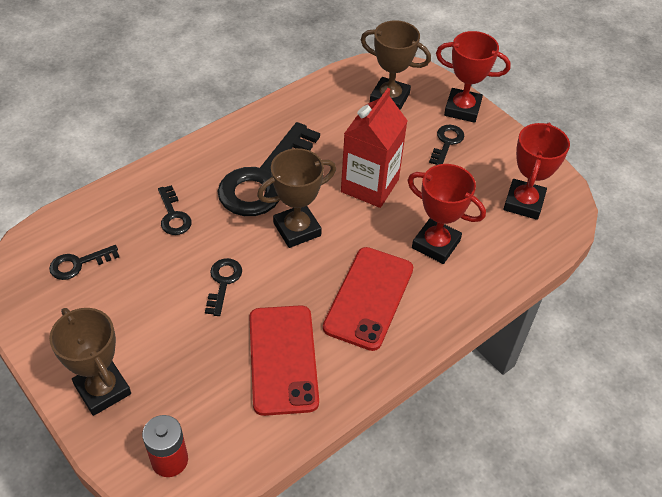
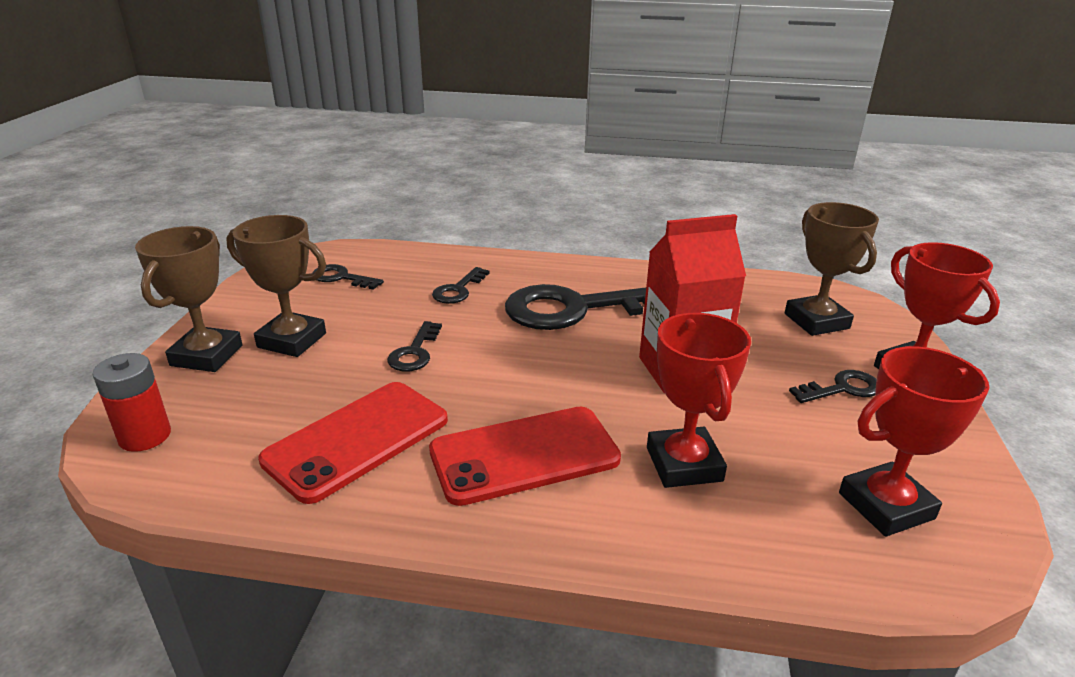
camera: 50 degrees right, 20 degrees down
black key [205,258,242,316] -> black key turned 135 degrees clockwise [387,321,442,371]
brown trophy [257,148,336,248] -> brown trophy moved to [226,215,326,357]

